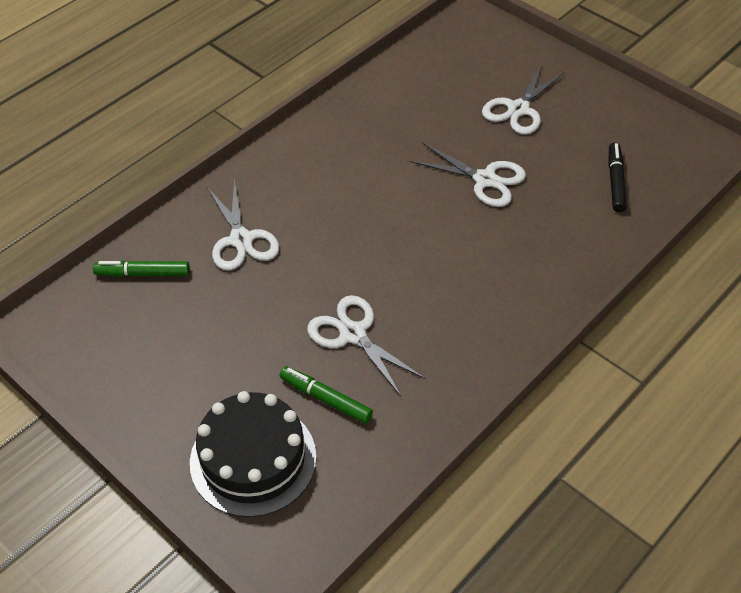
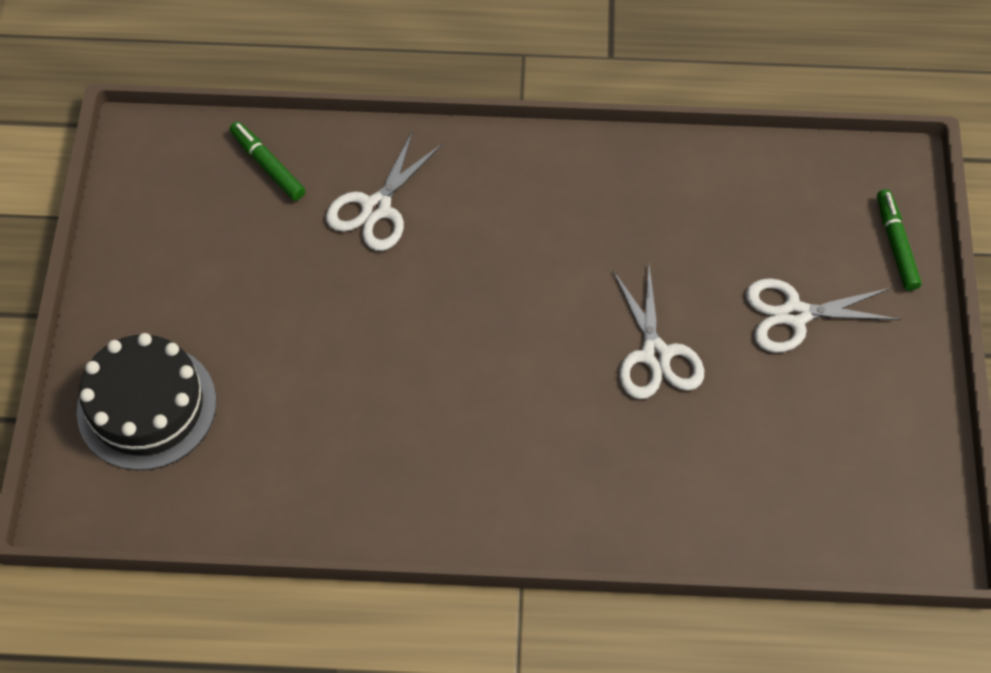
camera: 50 degrees right, 10 degrees up
green marker [280,366,373,424] -> green marker moved to [877,189,922,291]
white scissors [307,295,425,396] -> none
black marker [608,142,627,212] -> none

